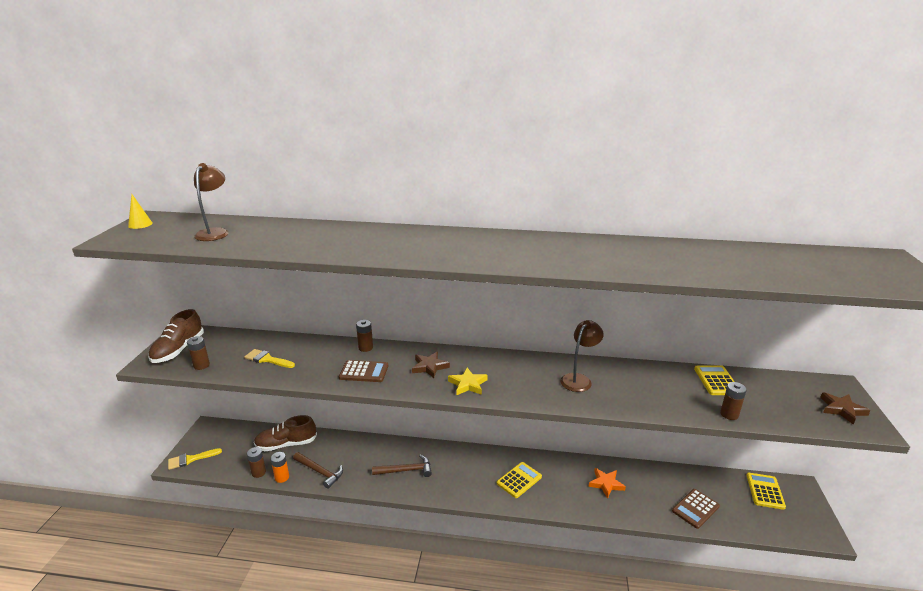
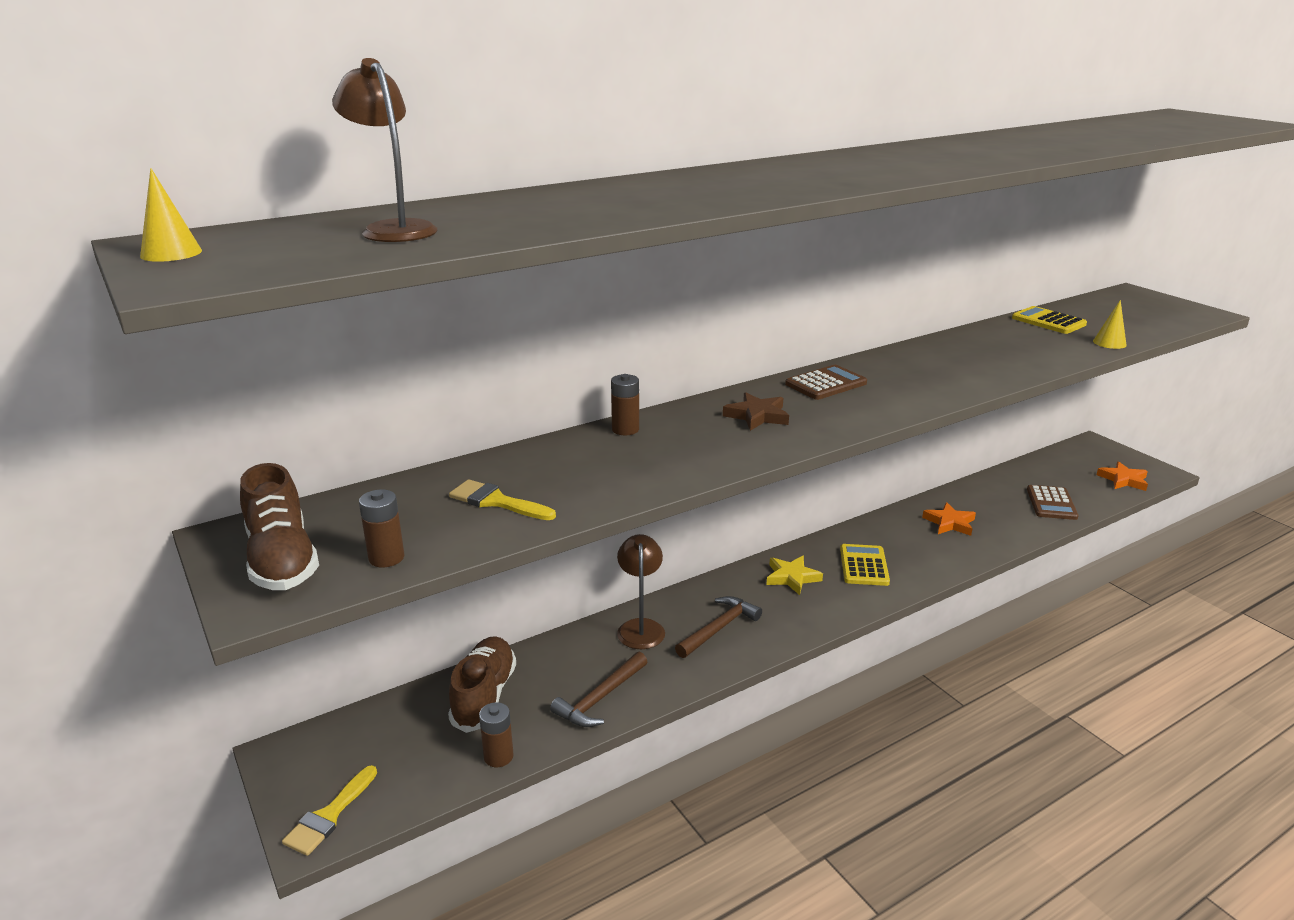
camera: 40 degrees left, 0 degrees up
yellow brush [244,349,295,368] -> yellow brush turned 45 degrees clockwise [449,479,556,520]
brown shoe [254,415,317,451] -> brown shoe turned 150 degrees clockwise [448,636,516,733]
orange battery [271,452,289,483] -> none
brown hammer [293,452,343,489] -> brown hammer turned 135 degrees clockwise [550,652,647,727]
brown calculator [339,360,388,382] -> brown calculator moved to [785,365,867,400]
yellow star [448,368,488,395] -> yellow star moved to [766,556,823,595]
brown lamp [560,320,604,392] -> brown lamp moved to [617,534,665,649]
brown battery [720,382,747,420] -> yellow cone [1093,300,1126,349]
yellow calculator [746,473,786,510] -> none
brown star [820,392,871,425] -> none
none -> orange star [1096,461,1148,491]

